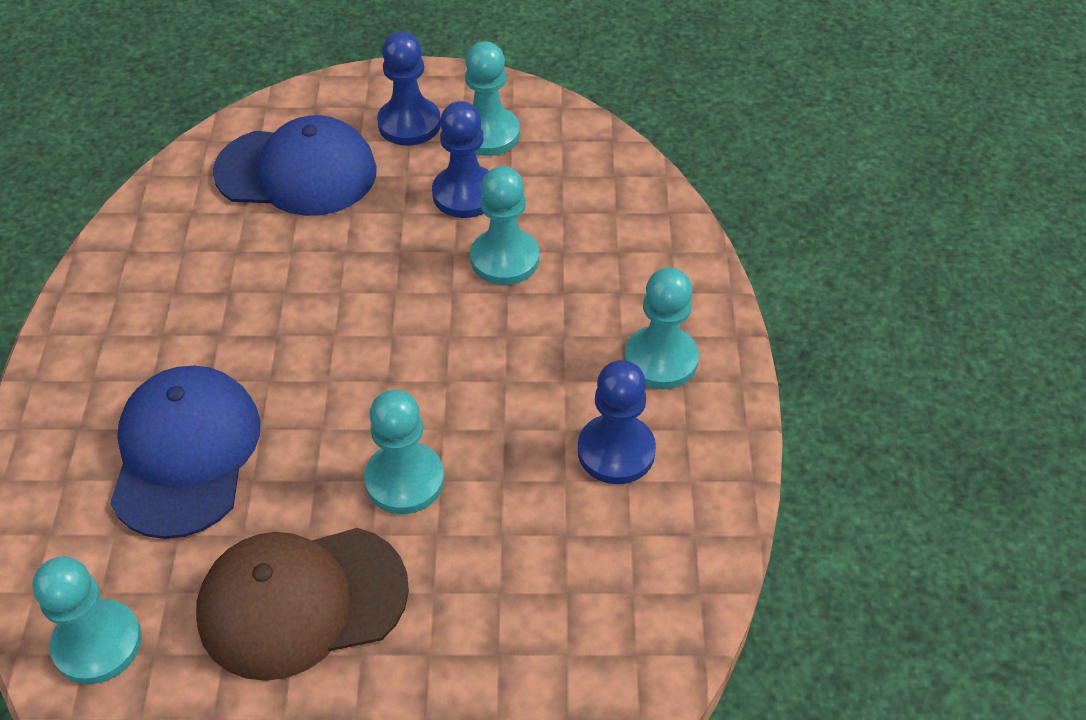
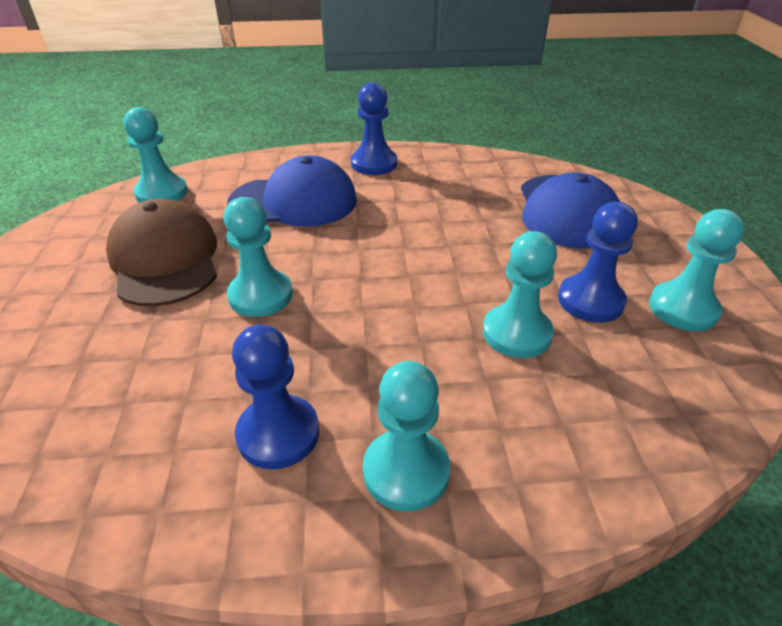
camera: 85 degrees right, 10 degrees down
blue pawn [377,31,441,146] -> blue pawn moved to [351,82,397,175]

